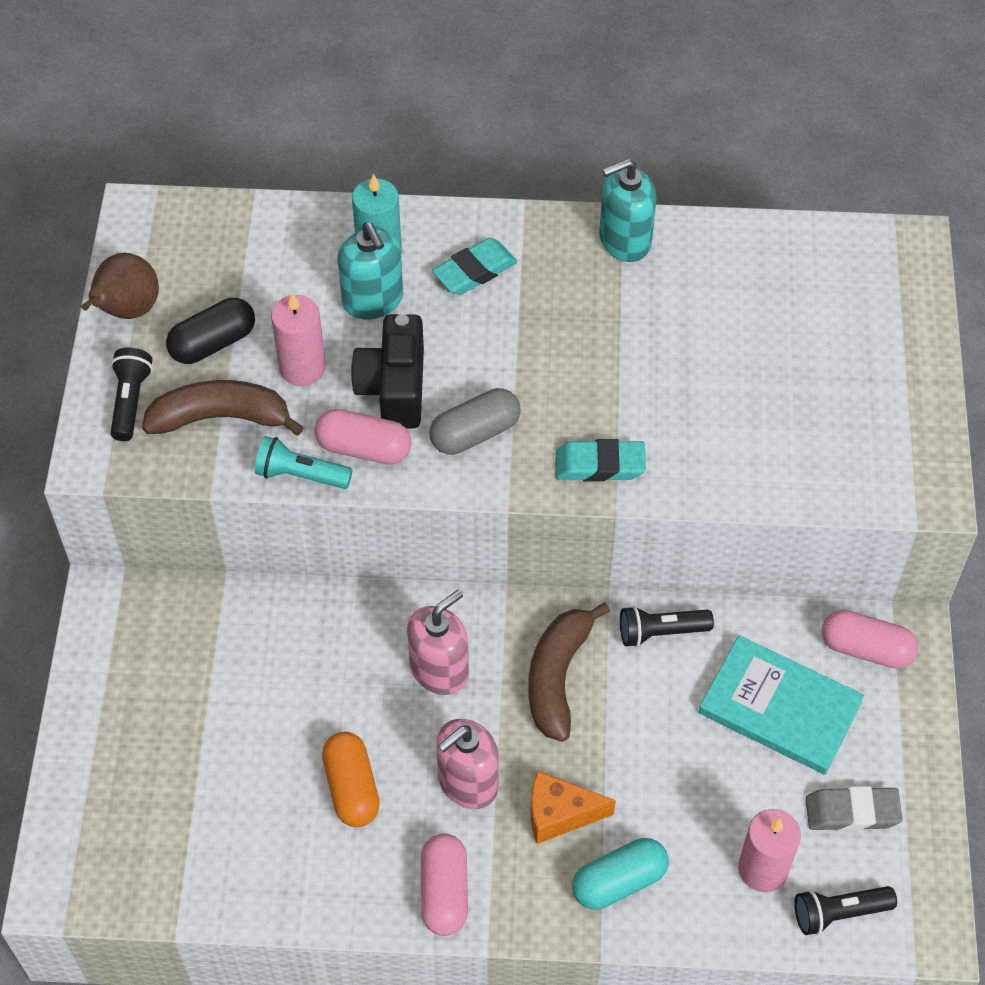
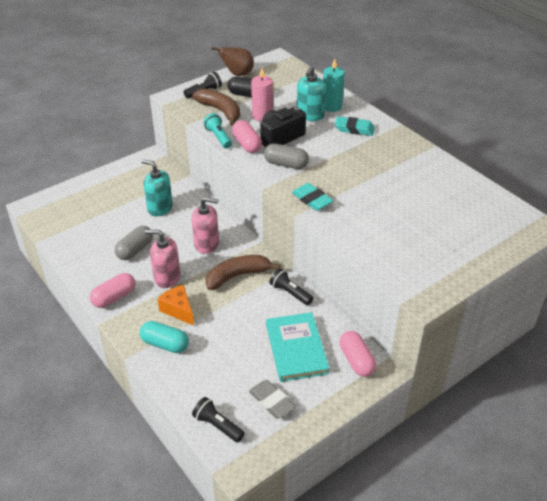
camera: 50 degrees right, 15 degrees down
orange capsule [322,732,380,827] -> grey capsule [115,226,153,260]
turquoise soap dispenser [599,159,656,262] -> turquoise soap dispenser moved to [141,160,173,216]
pink candle [738,809,801,892] -> none

